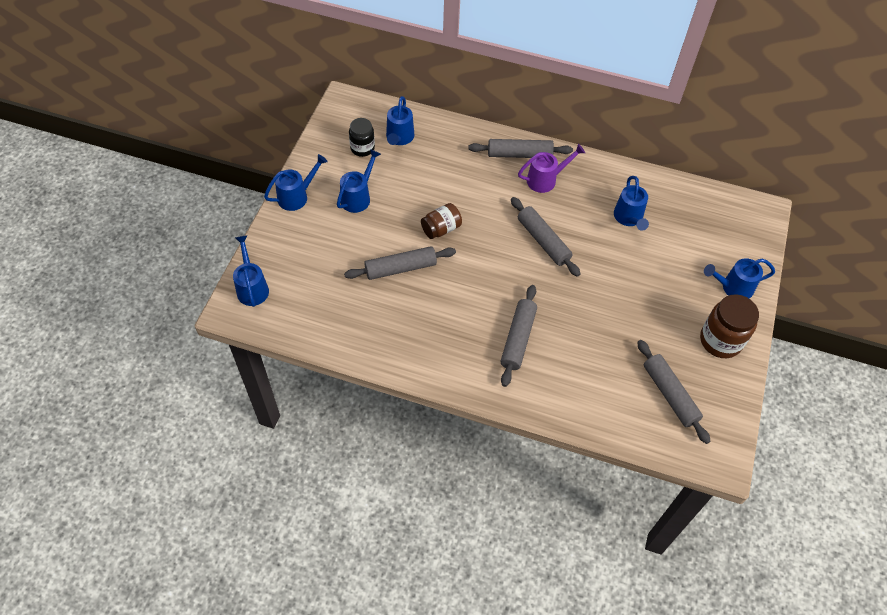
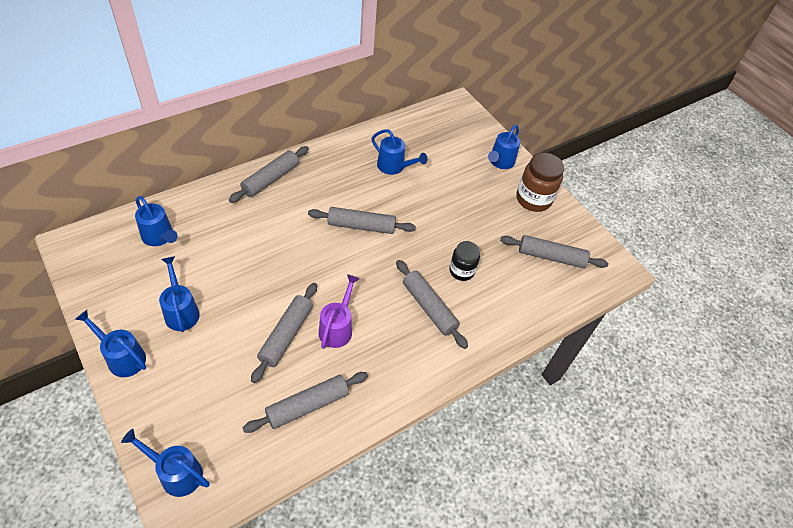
camera: 55 degrees left, 5 degrees down
blue watering can [264,154,328,211] -> blue watering can turned 60 degrees counterclockwise [75,310,146,377]
black jar [349,118,375,157] -> black jar moved to [449,241,480,281]
brown jar [421,203,462,239] -> none
purple watering can [518,144,585,193] -> purple watering can moved to [318,275,360,349]
none -> grey rolling pin [243,372,368,433]

